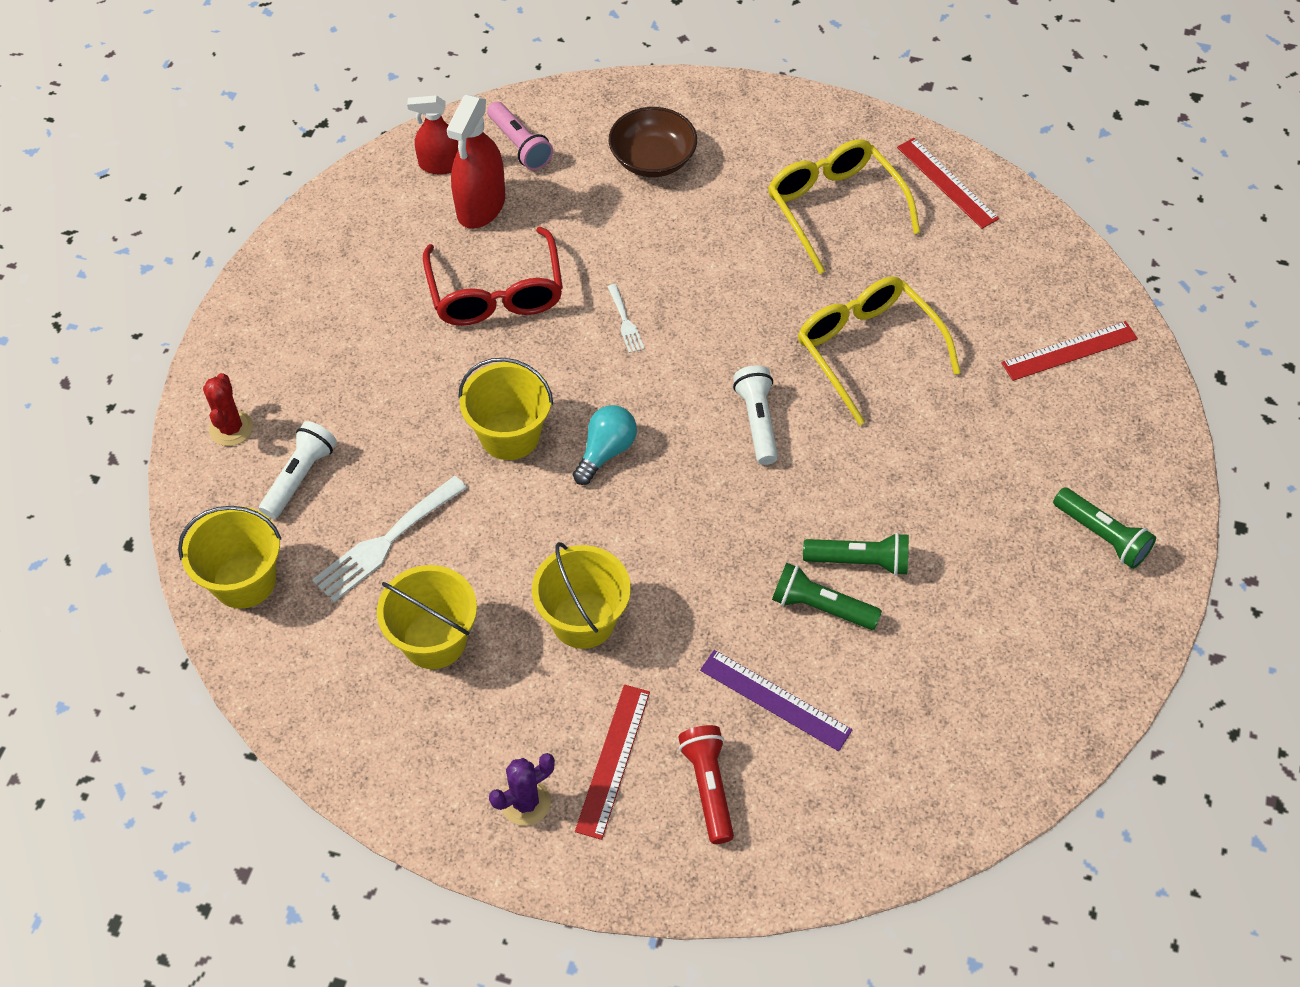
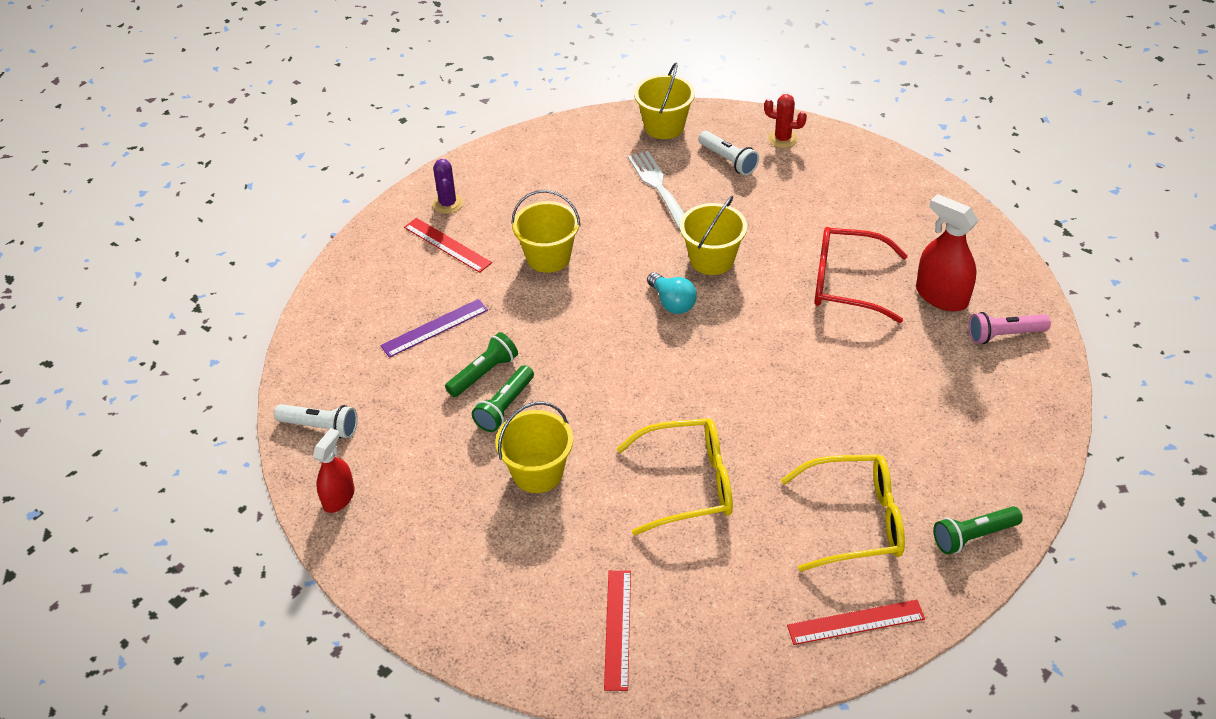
camera: 115 degrees right, 10 degrees down
yellow bucket [377,565,477,669] -> yellow bucket moved to [495,401,573,493]
red spray bottle [407,95,458,175] -> red spray bottle moved to [313,428,355,513]
white fork [607,284,644,353] -> none
brown bowl [609,107,697,177] -> none
red flashlight [678,725,734,844] -> none
white flashlight [733,365,778,465] -> white flashlight moved to [274,404,358,438]
green flashlight [1053,487,1156,569] -> green flashlight moved to [933,506,1023,555]

